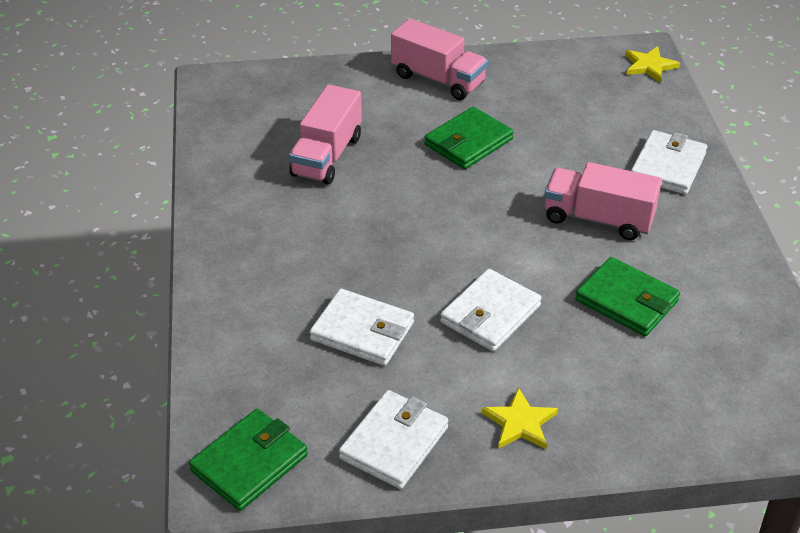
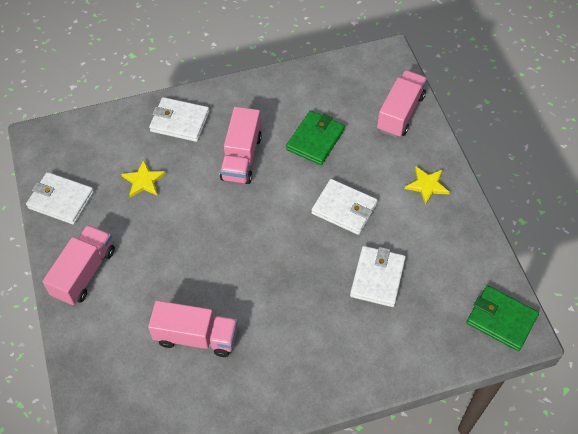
camera: 100 degrees left, 15 degrees up
white wallet [339,390,448,489] -> white wallet moved to [26,172,94,225]
green wallet [424,107,514,169] -> none
yellow star [625,46,680,82] -> yellow star moved to [121,160,166,197]
none -> pink truck [377,70,427,138]

